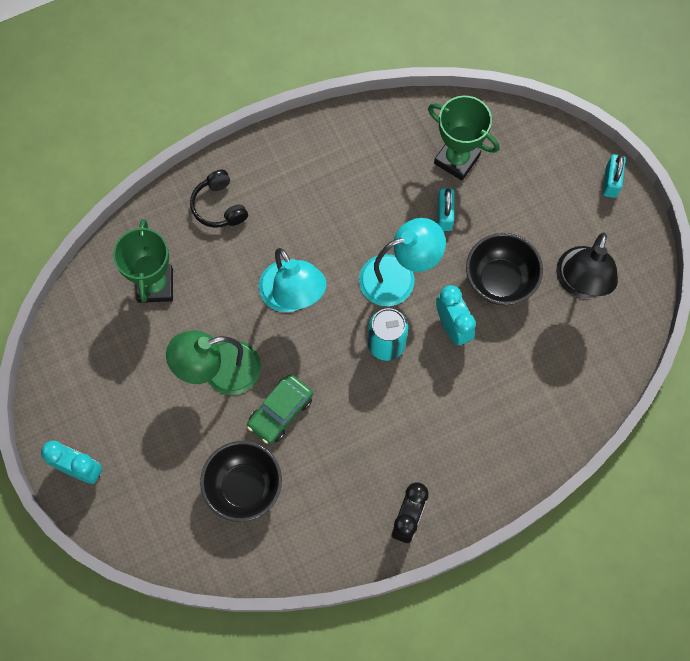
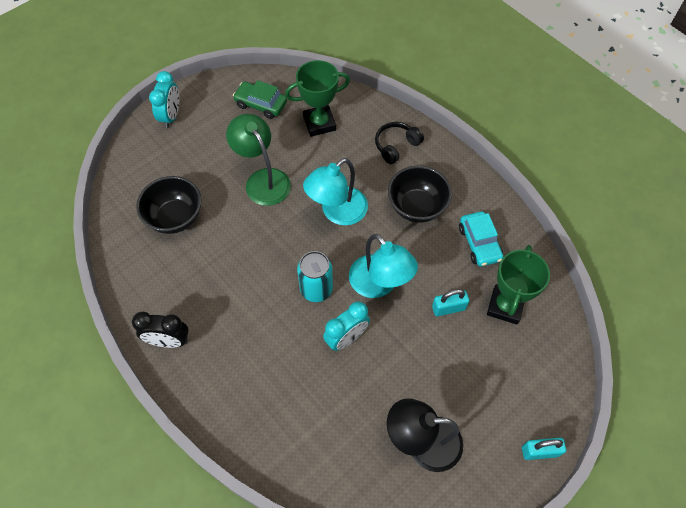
camera: 75 degrees right, 10 degrees down
green car [247,374,313,444] -> green car moved to [233,80,287,119]
black bowl [466,233,543,305] -> black bowl moved to [388,166,452,223]
none -> turquoise car [459,211,503,266]

